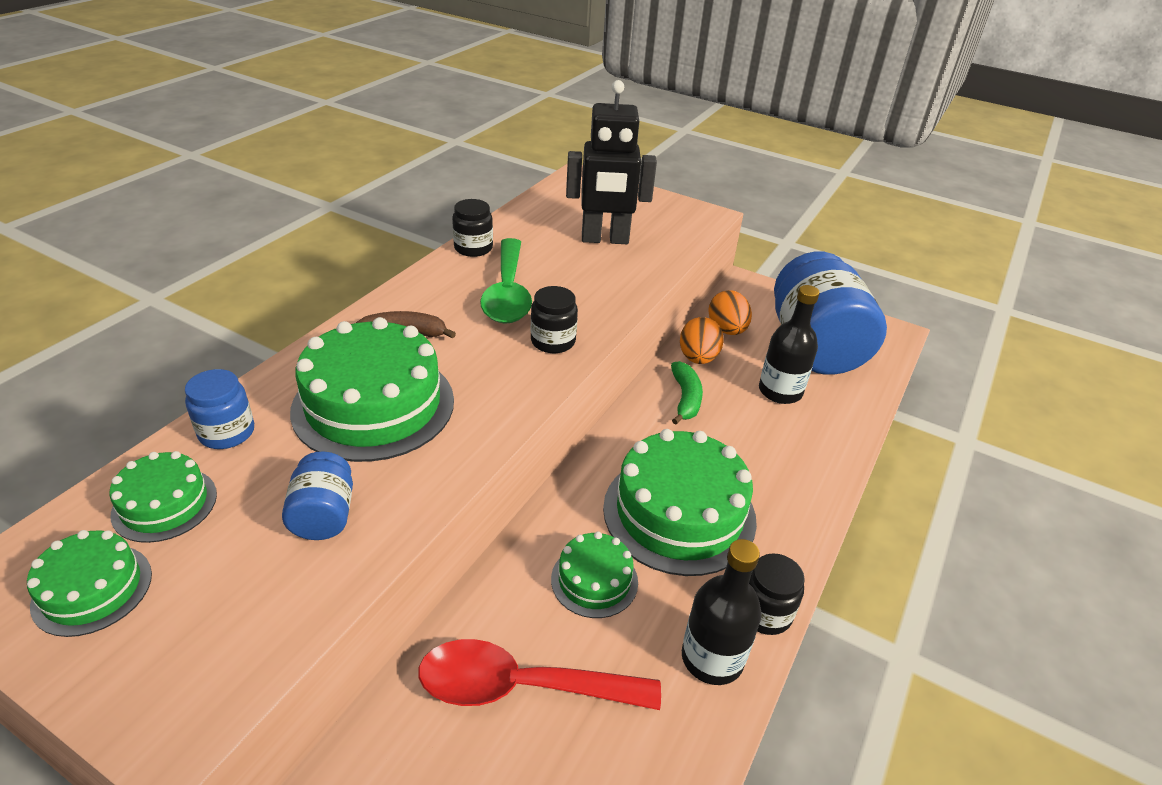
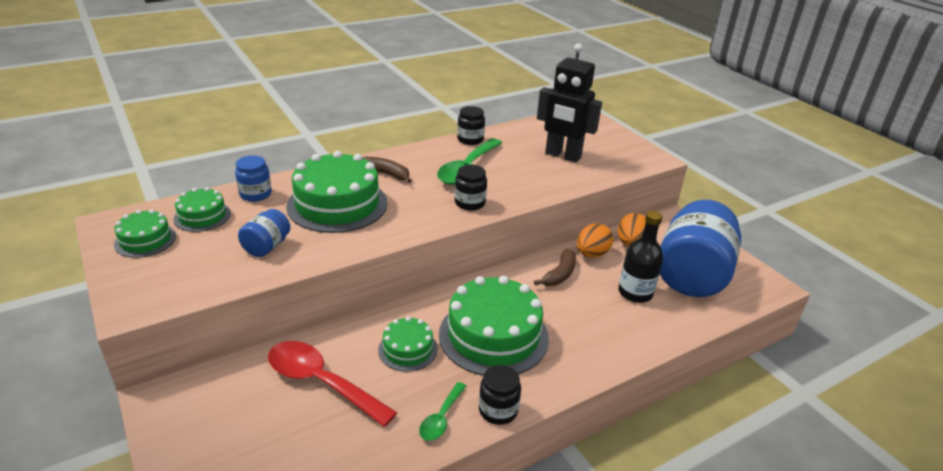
camera: 30 degrees right, 5 degrees down
green banana [671,361,703,425] -> brown banana [534,249,576,286]
black bottle [682,539,762,685] -> green spoon [419,382,466,441]

